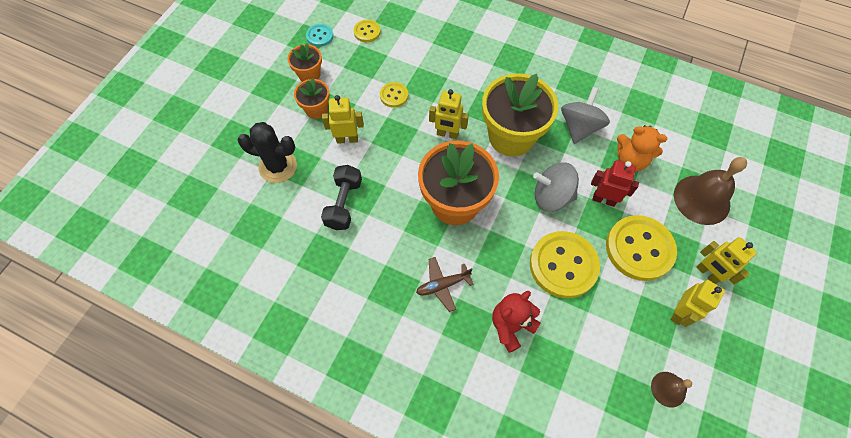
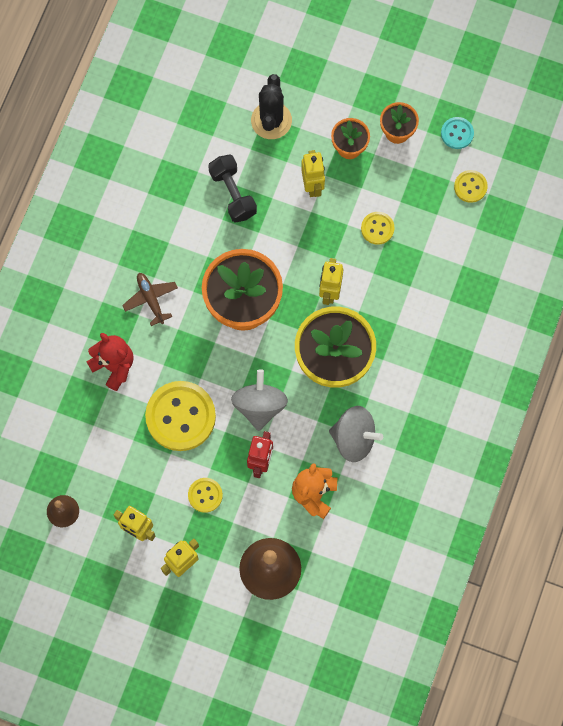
camera: 85 degrees right, 10 degrees up
black dumbbell [321,165,362,230] -> black dumbbell turned 60 degrees clockwise [208,155,257,223]
yellow button [606,215,677,281] -> yellow button [188,478,223,513], size x0.49

